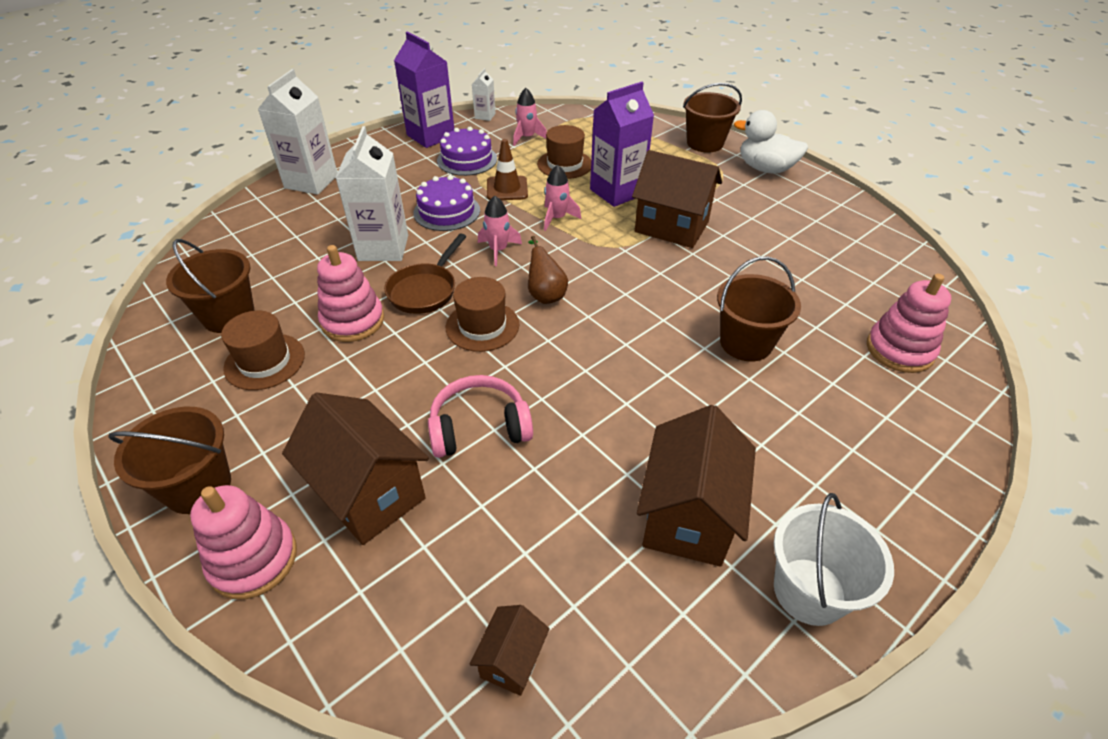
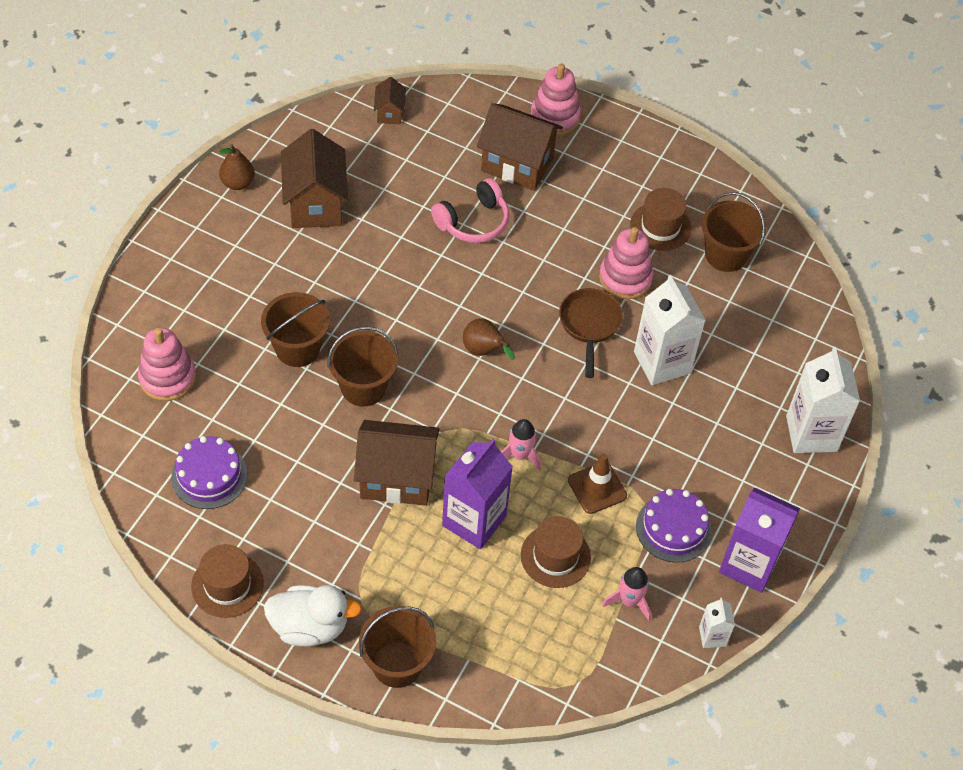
camera: 155 degrees right, 10 degrees up
brown bucket [108,407,231,514] -> brown bucket moved to [327,326,398,407]
purple cake [413,175,480,231] -> purple cake moved to [171,436,247,509]
brown hat [446,277,519,352] -> brown hat moved to [191,544,264,618]
pink rocket [478,195,522,266] -> none
white bucket [774,493,894,626] -> brown pear [219,144,255,190]

